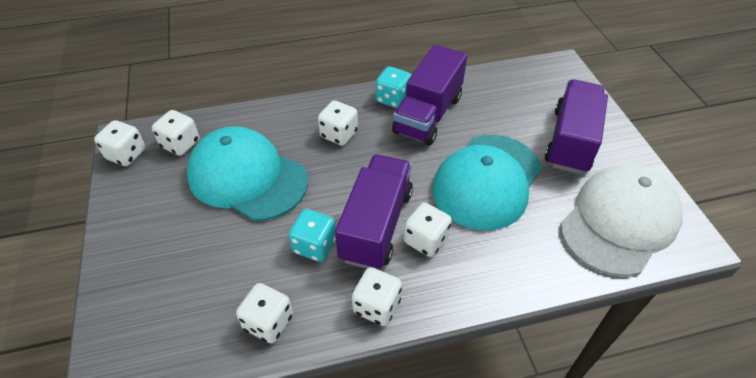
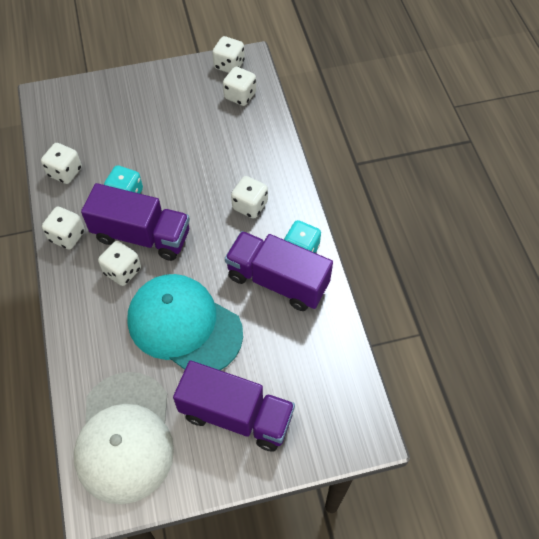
camera: 90 degrees right, 10 degrees up
turquoise cap [186,126,308,221] -> none
white cap [560,164,683,277] -> white cap turned 45 degrees clockwise [74,372,174,504]

